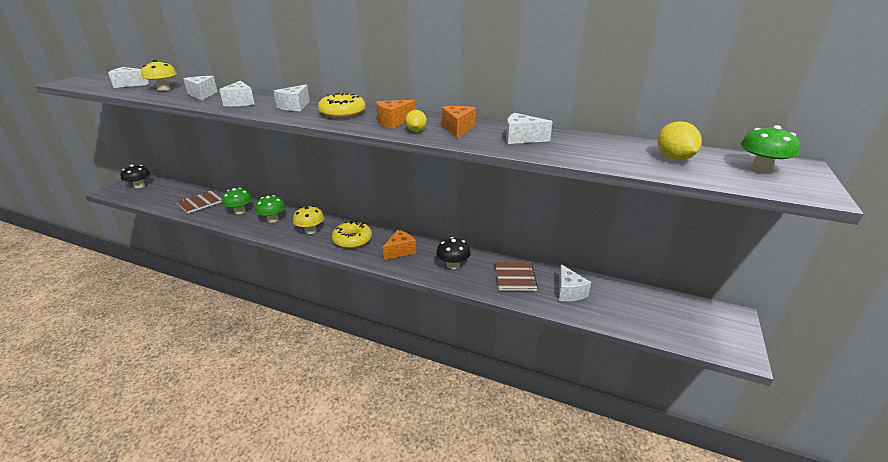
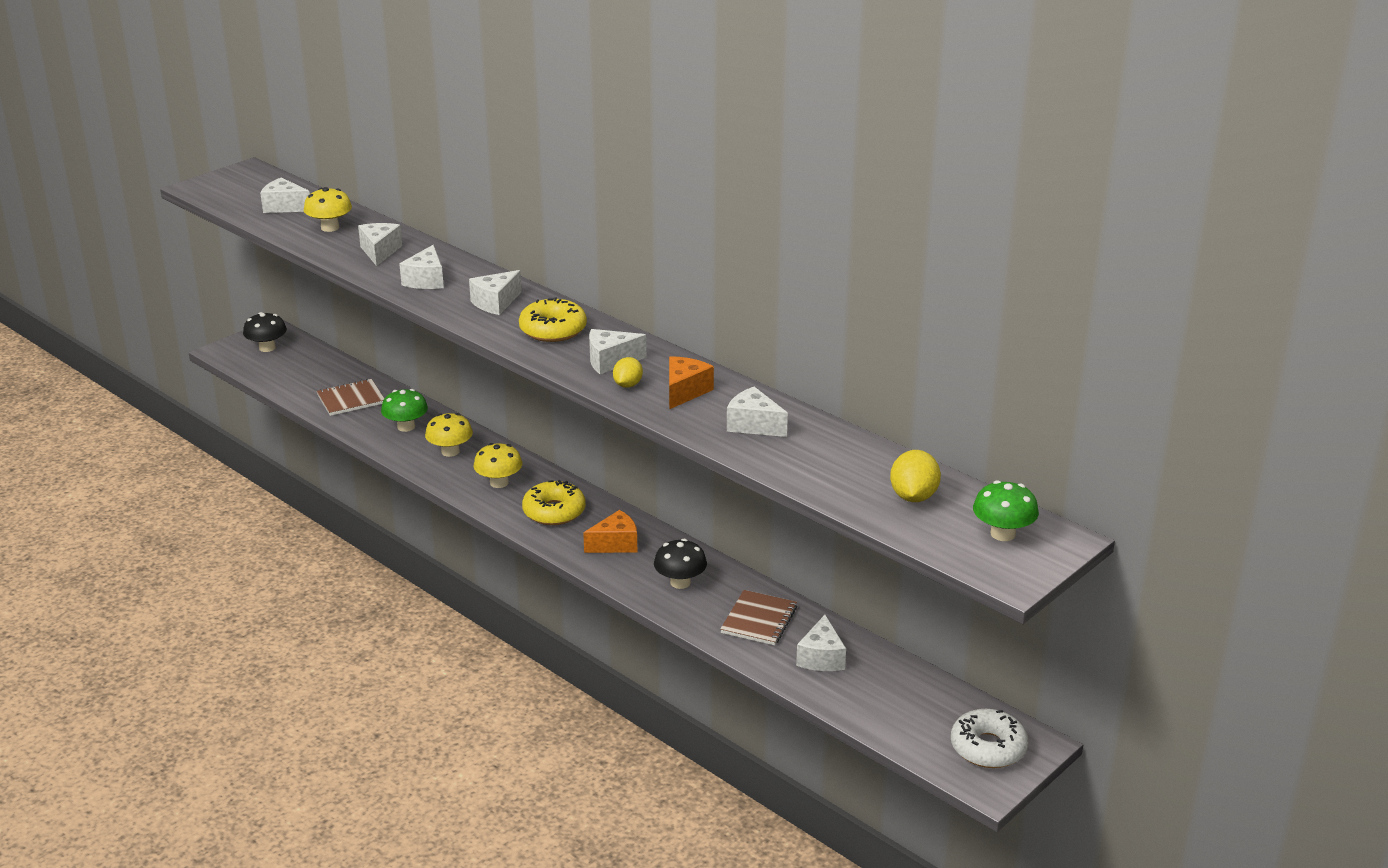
camera: 20 degrees right, 0 degrees up
green mushroom [255,195,286,223] -> yellow mushroom [425,413,473,457]
orange cheese [376,100,416,129] -> white cheese [589,329,646,374]
none -> white donut [951,709,1029,768]

